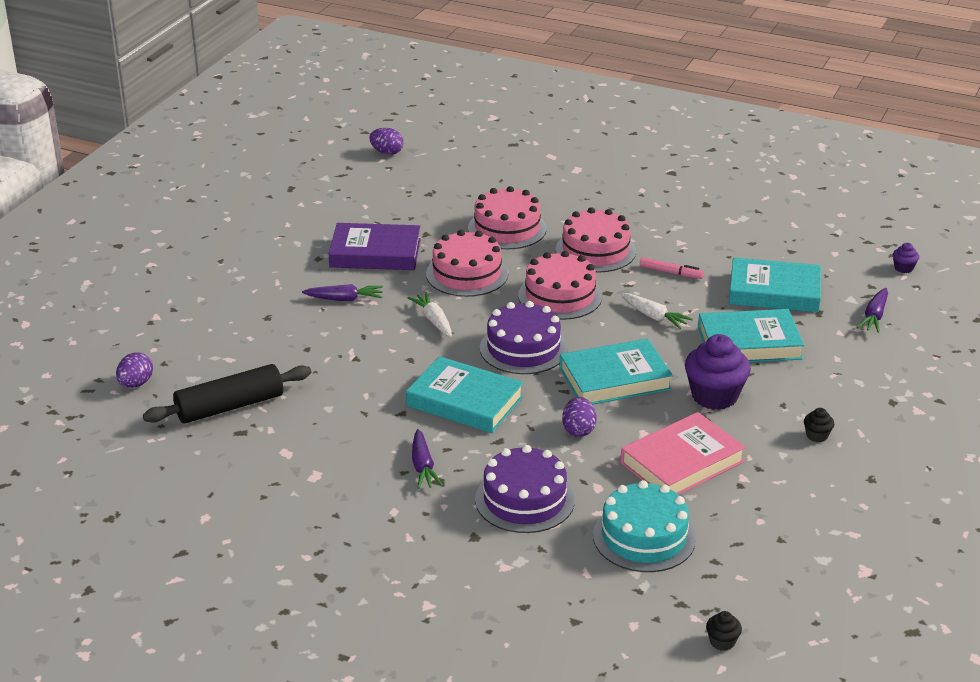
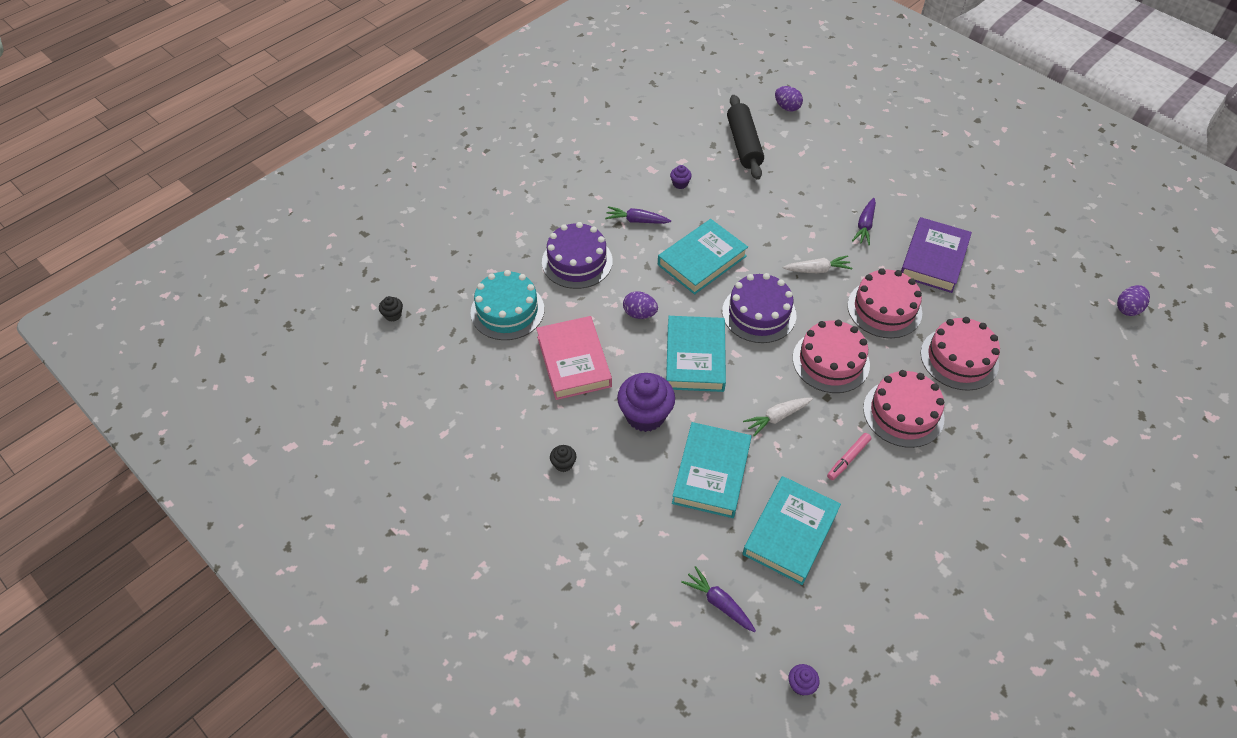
camera: 110 degrees right, 20 degrees up
none -> purple cupcake [670,165,692,189]

